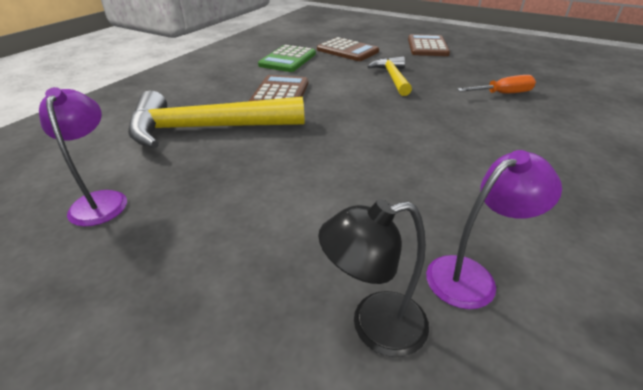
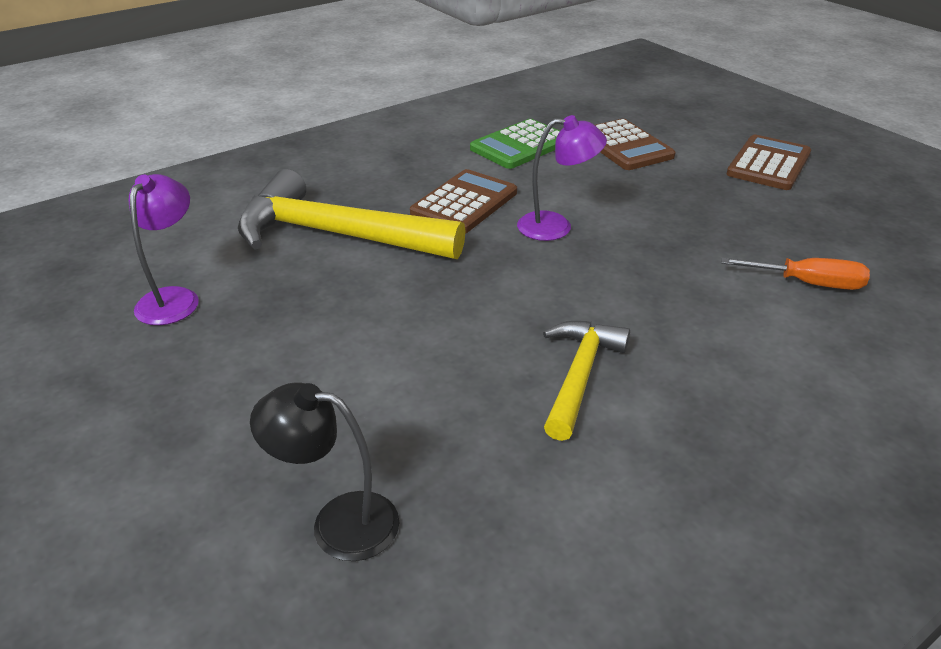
camera: 25 degrees right, 0 degrees up
yellow hammer [367,57,412,96] -> yellow hammer moved to [543,321,630,441]
purple lamp [426,150,562,309] -> purple lamp moved to [517,115,607,241]

